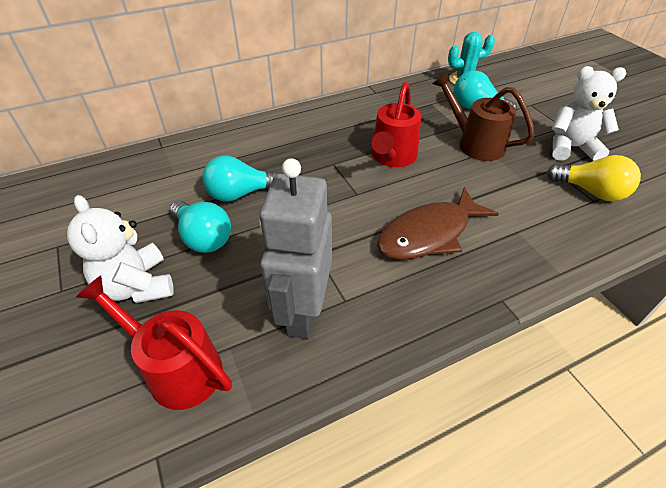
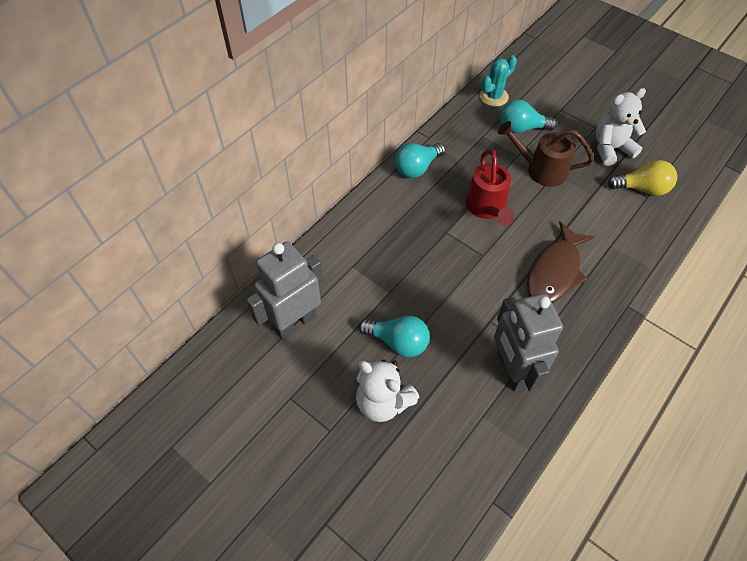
camera: 25 degrees left, 10 degrees up
red watering can [76,275,232,410] -> none
turquoise light bulb [202,156,282,202] -> turquoise light bulb moved to [395,143,445,178]
none -> grey robot [246,241,323,339]

